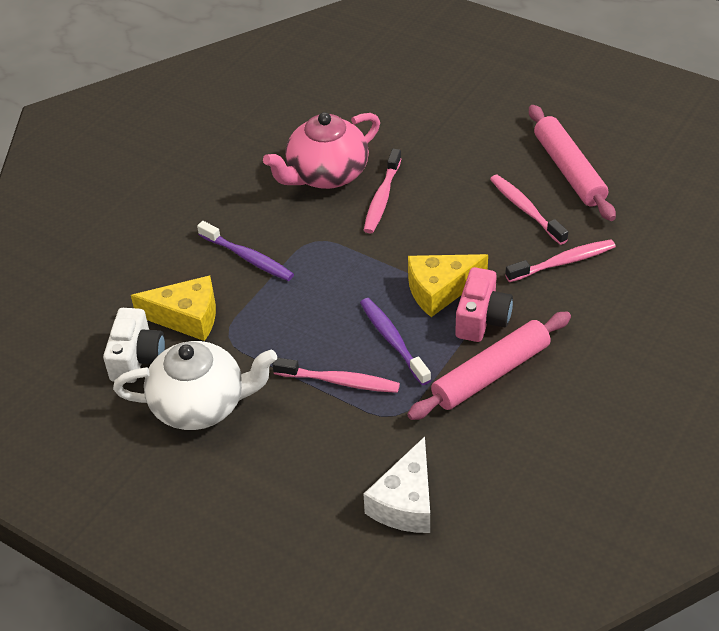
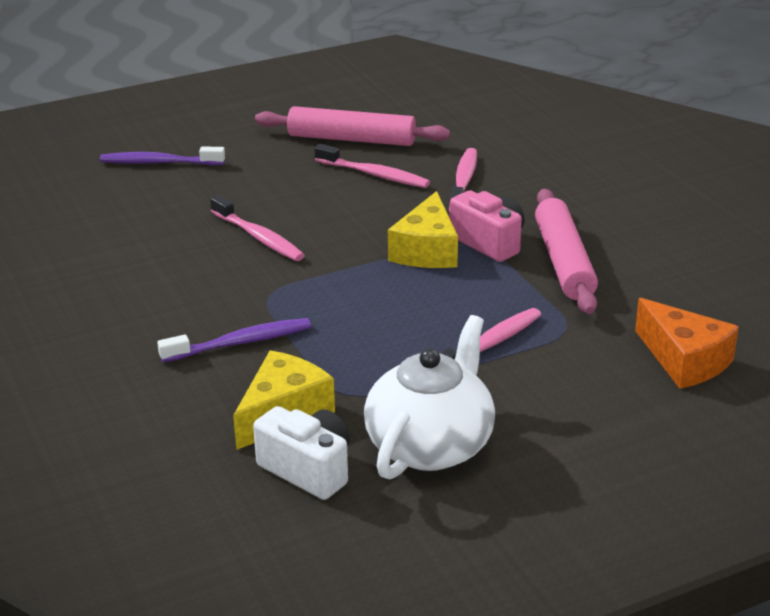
camera: 60 degrees left, 15 degrees down
pink teapot [263,112,380,189] -> none
purple toothbrush [360,298,431,385] -> purple toothbrush moved to [100,146,225,165]
white cheese [364,436,430,533] -> orange cheese [635,298,739,389]
pink toothbrush [490,175,568,245] -> pink toothbrush turned 150 degrees counterclockwise [314,144,430,188]

